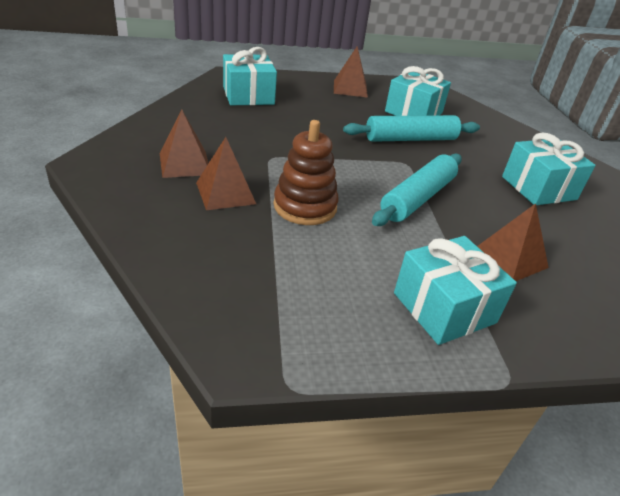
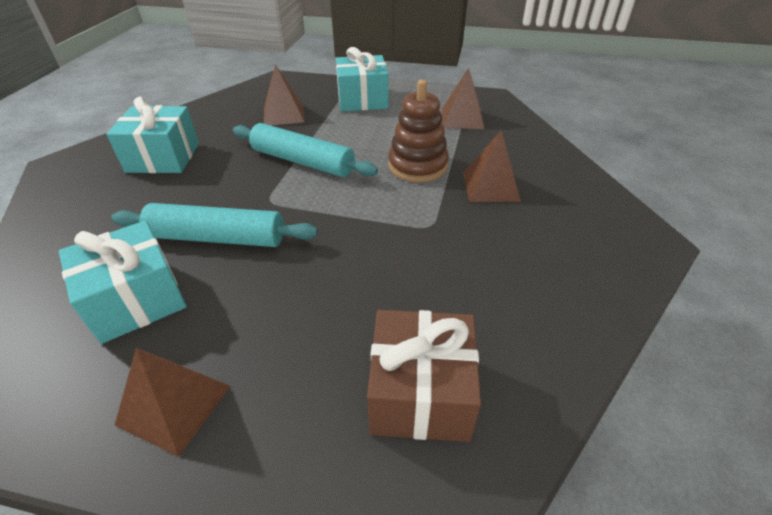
camera: 155 degrees left, 5 degrees up
brown pyramid [160,110,208,178] -> brown pyramid moved to [442,68,484,129]
turquoise gift [223,47,277,105] -> brown gift [367,309,481,442]
turquoise rolling pin [372,153,462,226] -> turquoise rolling pin turned 60 degrees clockwise [233,123,378,177]

